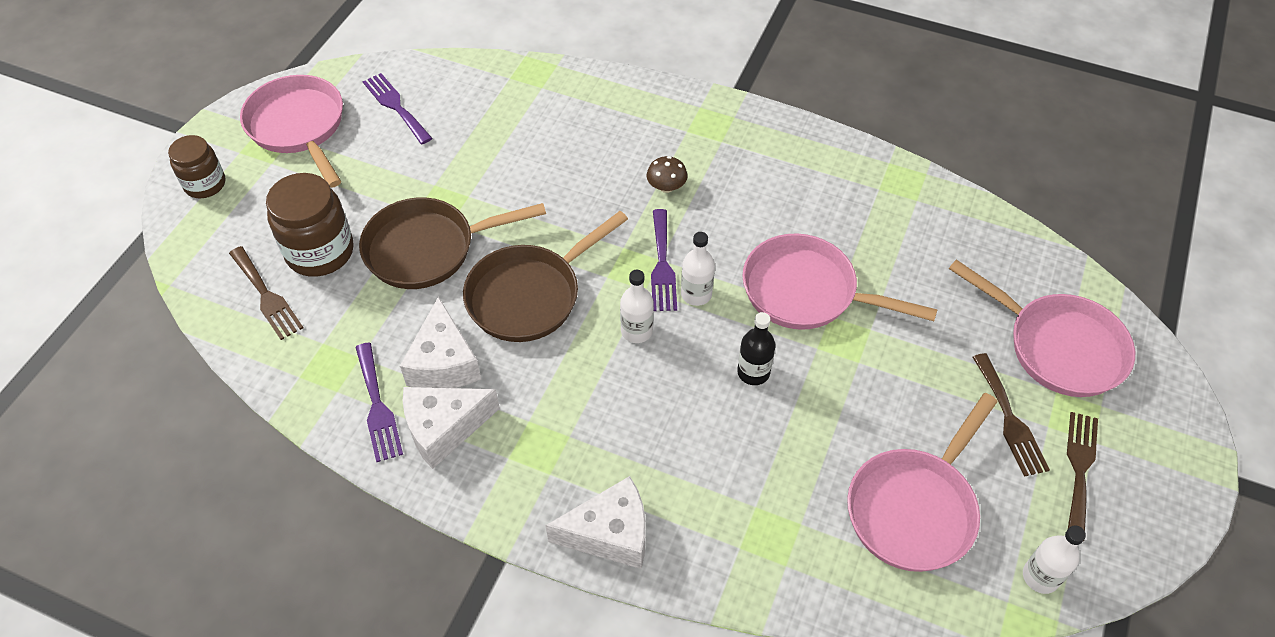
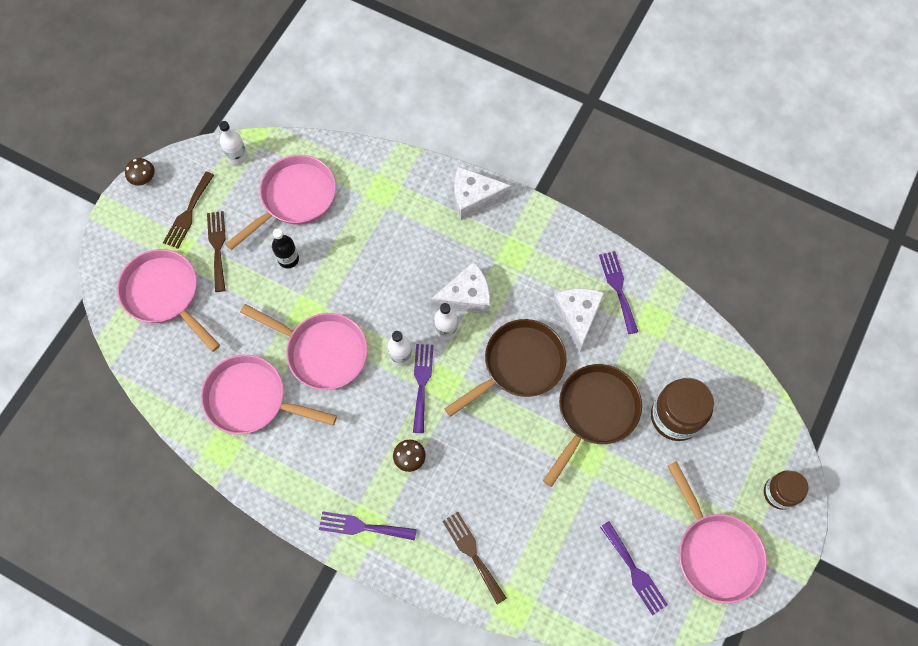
camera: 175 degrees left, 15 degrees up
brown fork [229,246,303,340] -> brown fork moved to [442,512,507,604]
brown pan [359,198,546,289] -> brown pan turned 45 degrees counterclockwise [543,364,642,487]
white cheese [403,387,500,469] -> white cheese moved to [431,262,490,314]
black bottle [737,312,775,385] -> black bottle moved to [272,228,299,268]
none -> brown mushroom [125,158,155,186]
none -> pink pan [201,355,337,434]
none -> purple fork [319,511,417,541]

